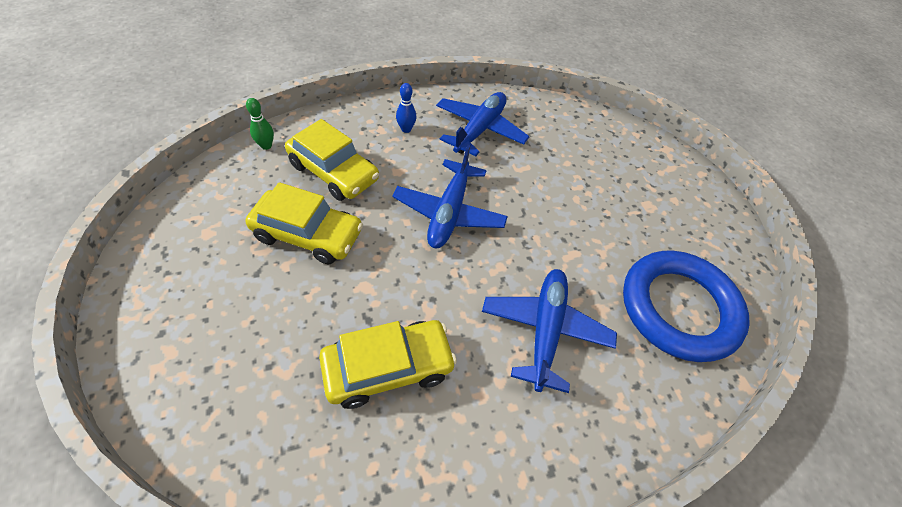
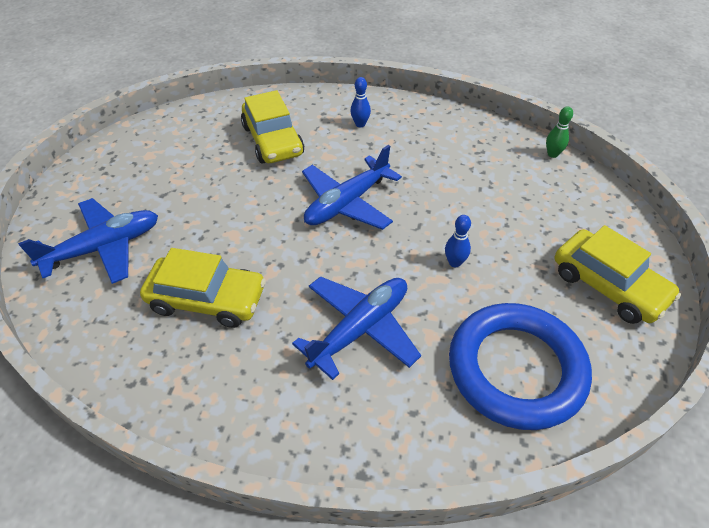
camera: 35 degrees right, 5 degrees down
yellow car [245,182,363,264] -> yellow car moved to [555,225,681,324]
green bowling pin [246,98,274,150] -> green bowling pin moved to [546,106,573,158]
blue plane [436,92,530,156] -> blue plane moved to [18,198,158,284]
none -> blue bowling pin [445,215,471,267]

